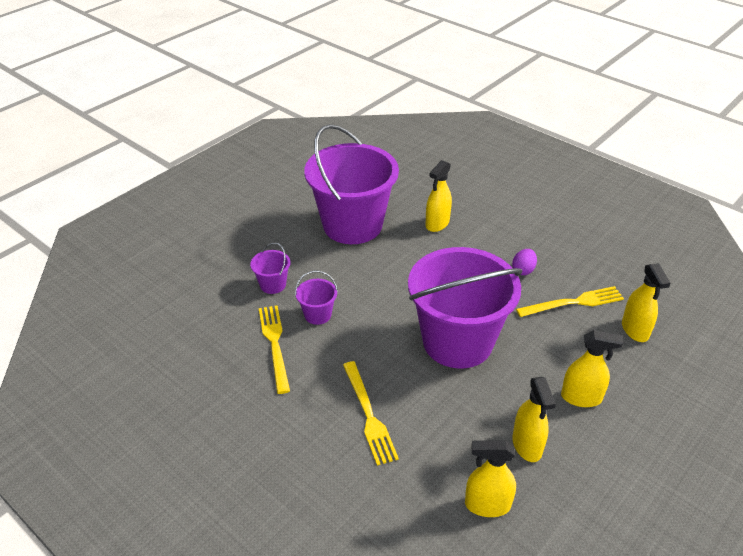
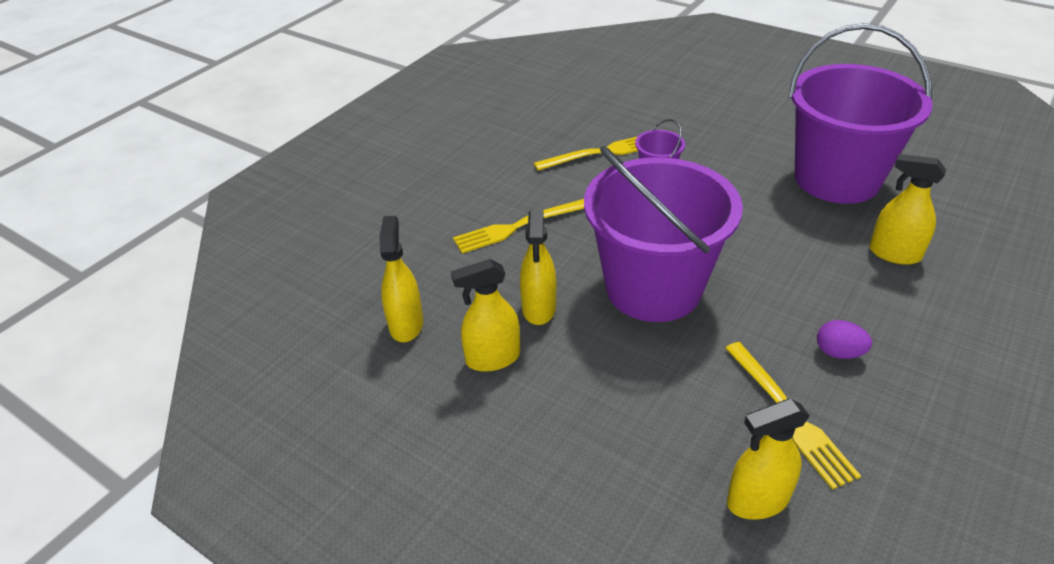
camera: 85 degrees right, 0 degrees up
purple bucket [250,242,290,294] -> none
yellow spray bottle [561,330,624,407] -> yellow spray bottle moved to [520,210,556,325]

